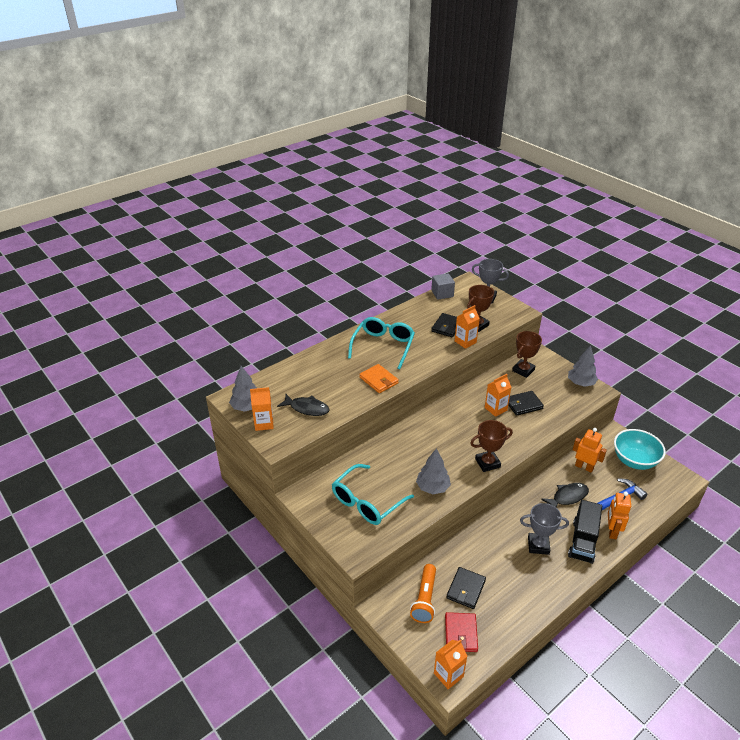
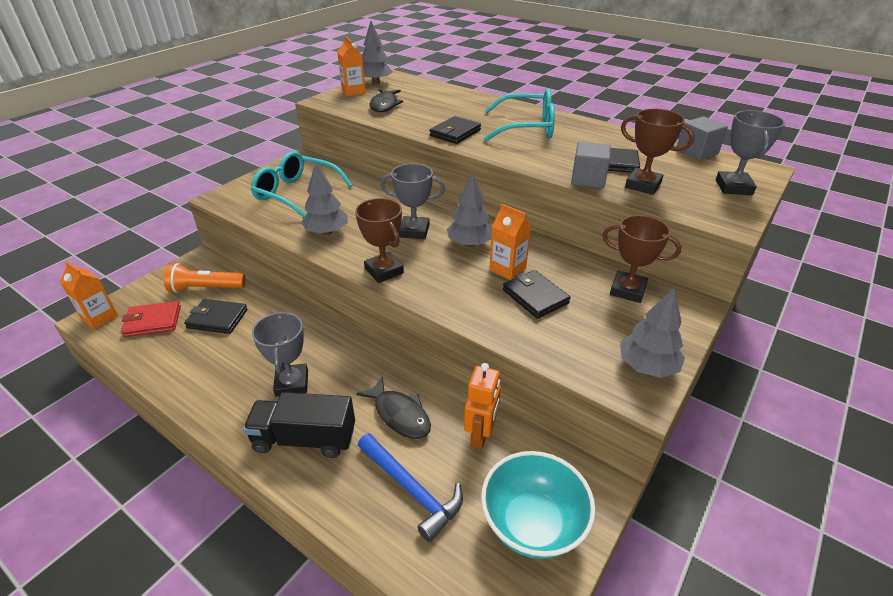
camera: 75 degrees right, 0 degrees up
orange wallet [359,364,399,393] -> black wallet [430,116,481,144]
orange carton [455,305,480,349] -> grey cube [571,142,611,188]
orange robot [608,491,631,539] -> none
none -> grey trophy [380,163,445,239]
none -> grey tree [447,173,492,247]

